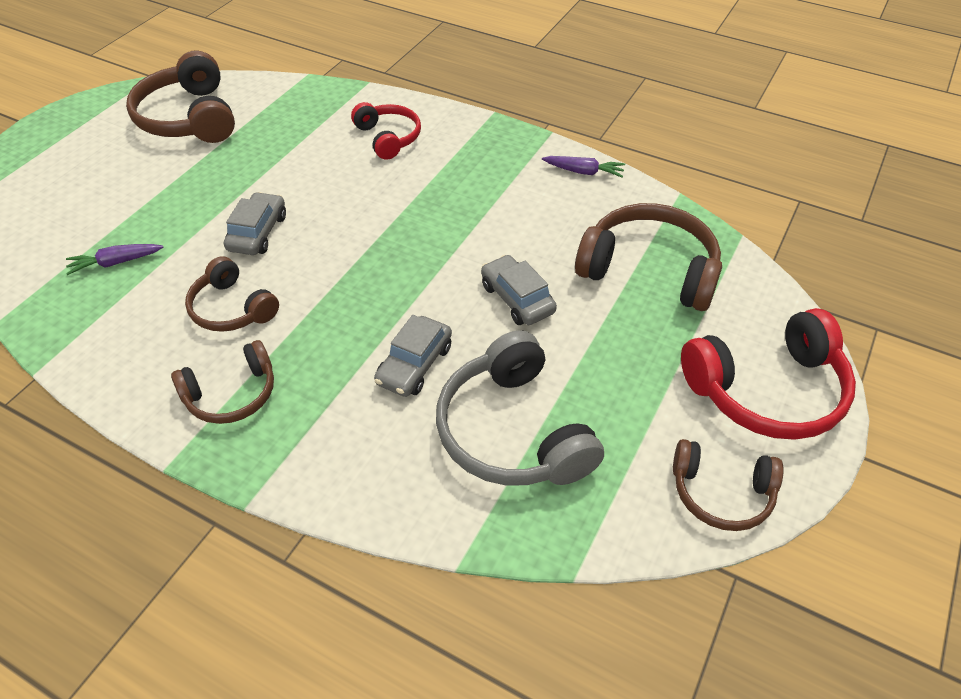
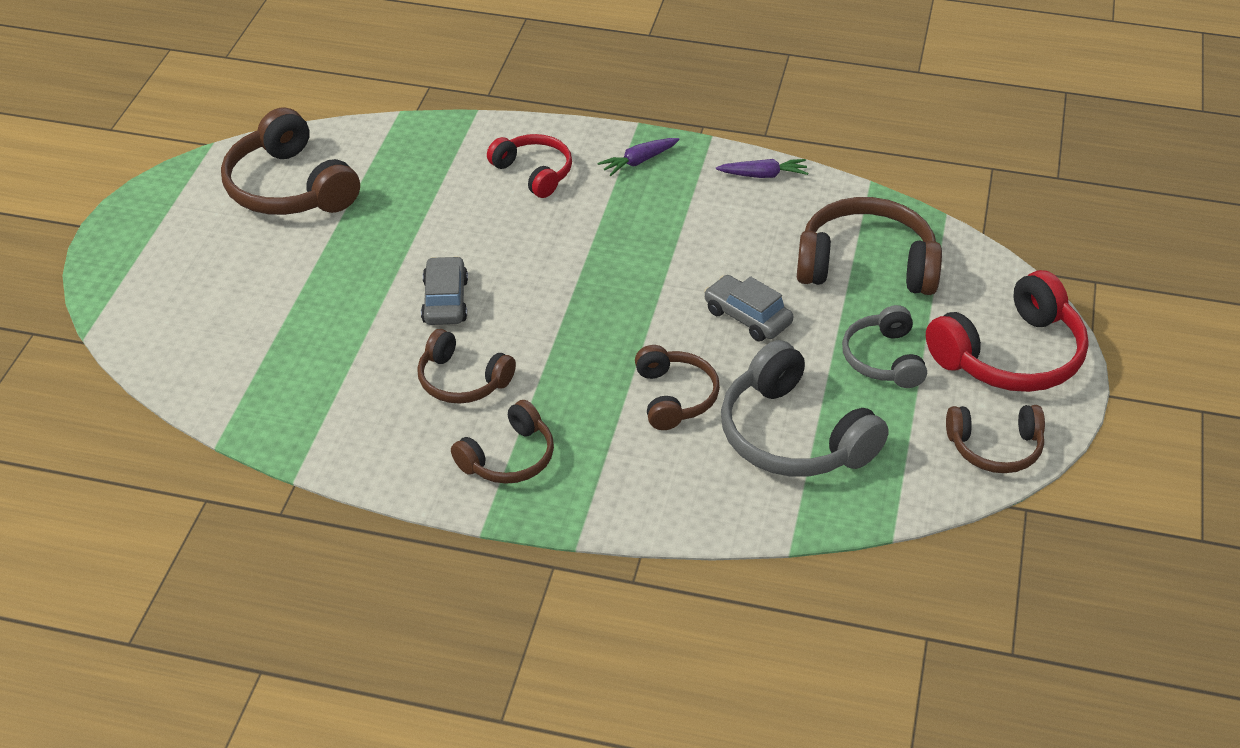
camera: 15 degrees left, 5 degrees down
purple carrot [66,244,163,275] -> purple carrot moved to [597,138,679,176]
grey car [374,315,452,397] -> brown headphones [635,345,720,430]
none -> grey headphones [842,305,927,388]

